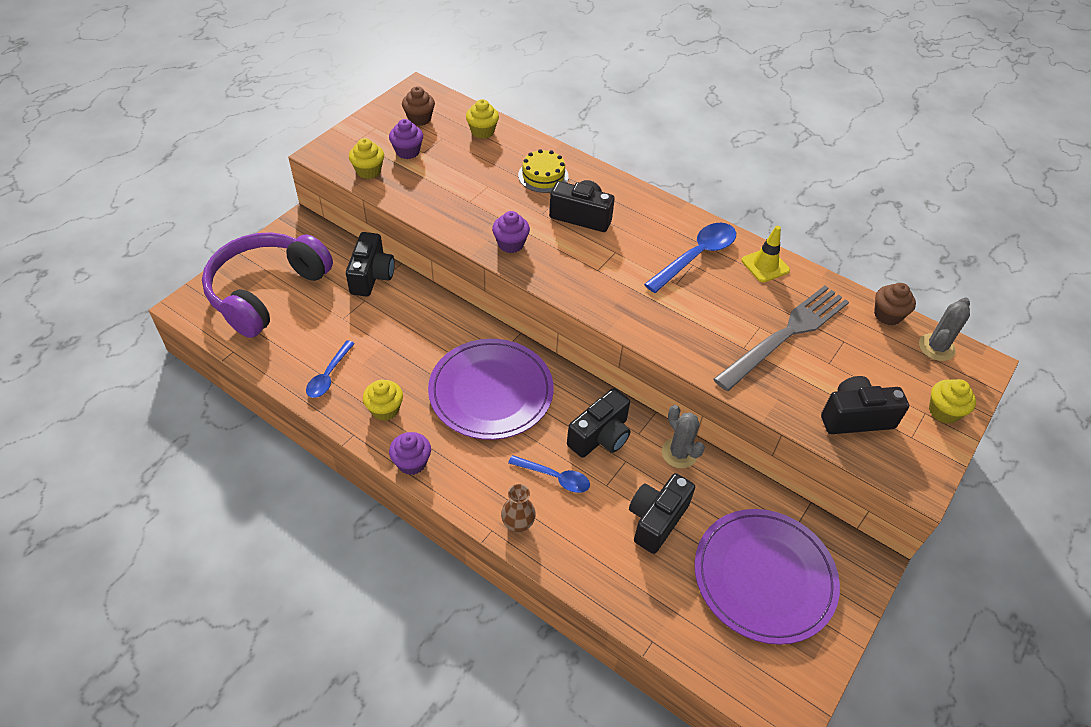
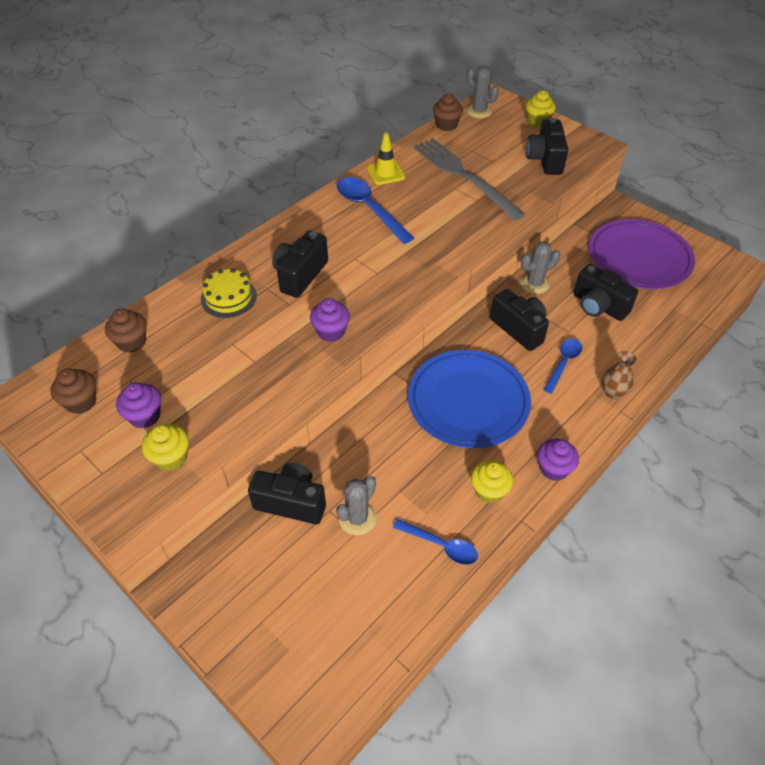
camera: 80 degrees left, 0 degrees up
purple headphones [202,232,333,338] -> none
purple plate [428,339,554,440] -> blue plate [408,350,531,448]
yellow cupcake [466,99,499,139] -> brown cupcake [105,309,147,353]
none -> grey cactus [336,476,377,535]

